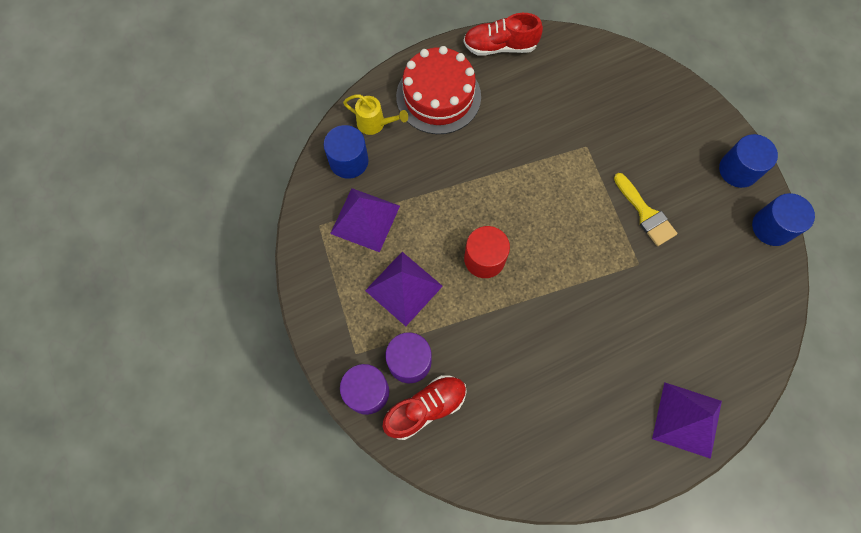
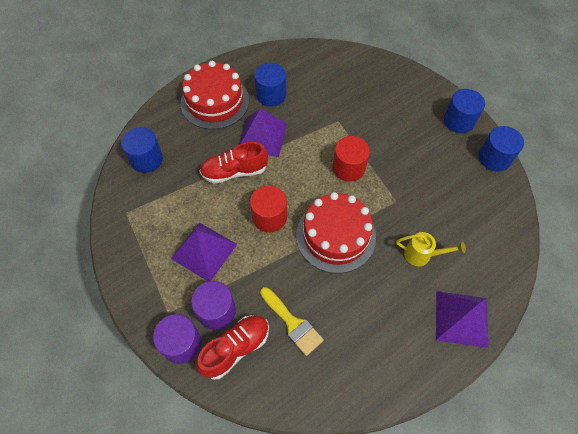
camera: 10 degrees left, 10 degrees down
purple pyramid [330,188,400,252] -> purple pyramid moved to [239,108,287,157]
yellow watering can [343,94,408,135] -> yellow watering can moved to [396,232,466,266]
red shoe [463,13,543,56] -> red shoe moved to [200,142,268,184]
yellow brush [614,173,677,246] -> yellow brush moved to [260,287,324,356]
none -> blue cylinder [254,63,286,107]
none -> red cake [296,192,376,273]
none -> red cylinder [332,136,370,182]

